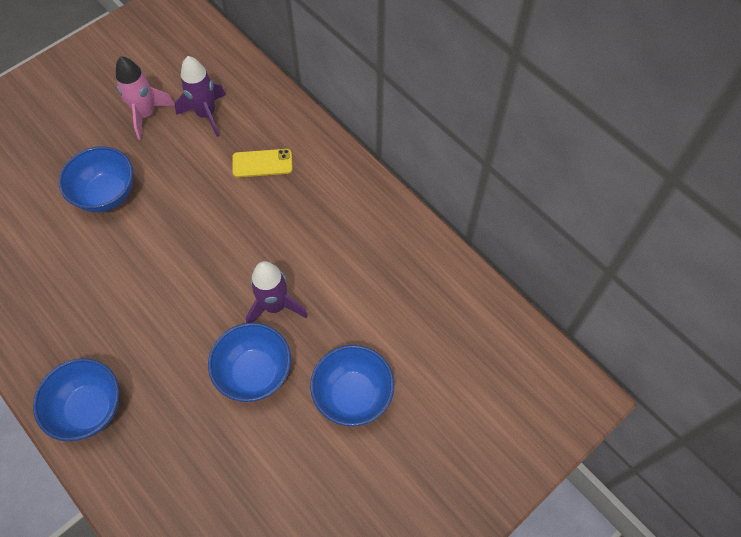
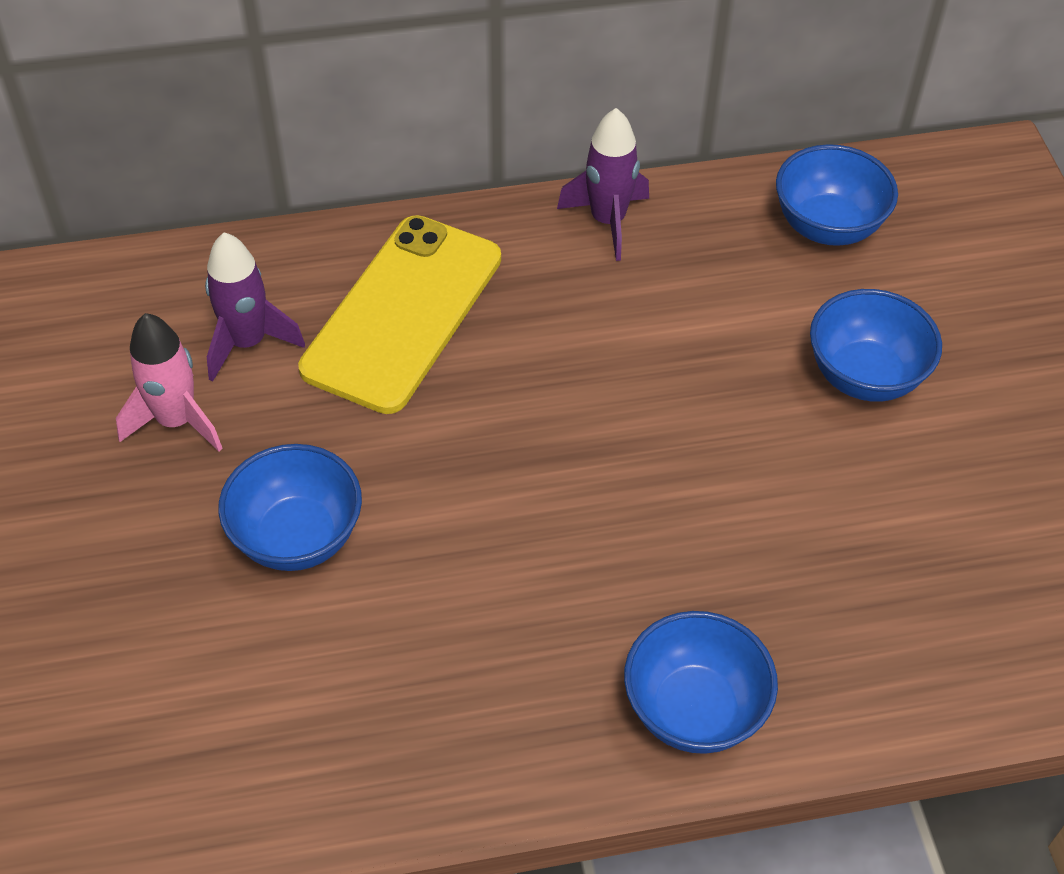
camera: 60 degrees left, 10 degrees down
blue bowl [208,323,291,402] -> blue bowl moved to [776,144,898,246]
yellow phone [232,149,293,178] -> yellow phone [298,215,501,414], size x2.24
purple rocket [246,261,308,323] -> purple rocket moved to [557,108,649,261]

